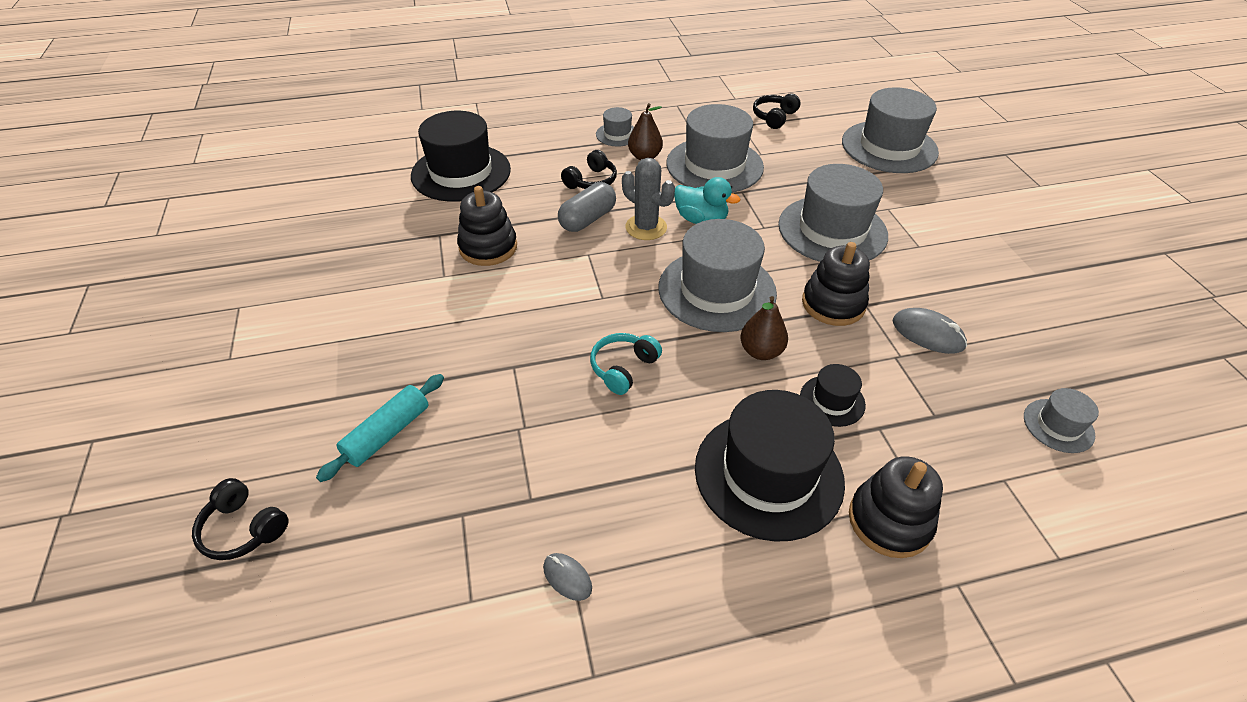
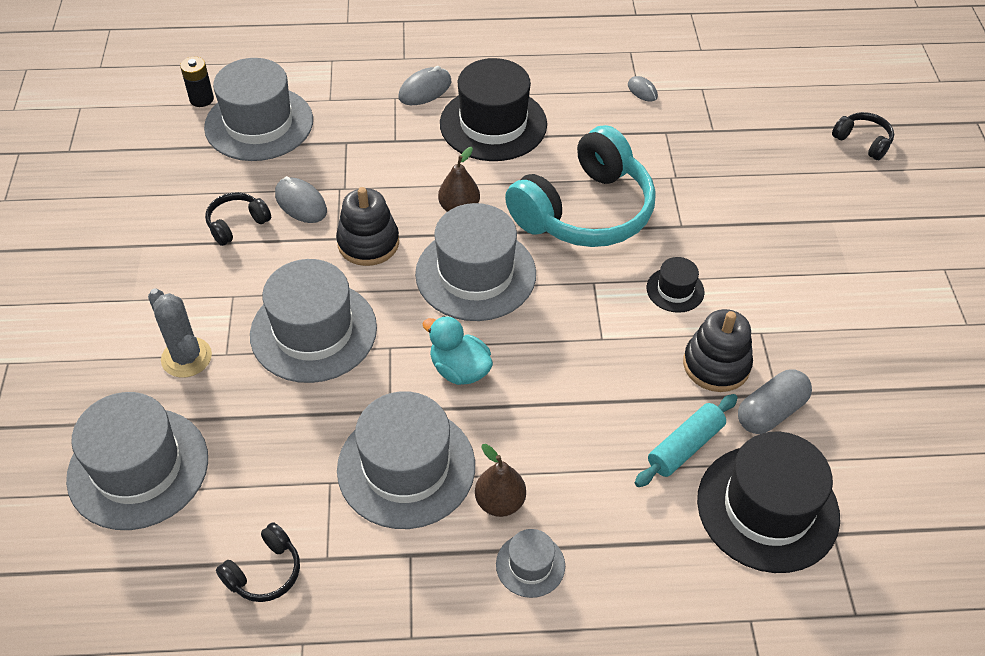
camera: 170 degrees left, 5 degrees up
turquoise rolling pin [316,374,444,482] -> turquoise rolling pin moved to [635,394,738,487]
grey capsule [558,182,616,232] -> grey capsule moved to [738,369,812,434]
black headphones [561,150,617,189] -> black headphones moved to [205,192,271,246]
turquoise headphones [590,333,662,395] -> turquoise headphones [505,125,656,247], size x2.30
grey cactus [622,158,675,240] -> grey cactus moved to [148,289,212,378]
black hat [800,364,866,427] -> black hat moved to [647,257,705,313]
black stacking toy [849,456,943,558] -> grey mouse [398,66,451,105]
grey hat [1024,388,1099,453] -> grey hat [204,58,313,161], size x2.11
none -> black battery [180,57,214,107]

